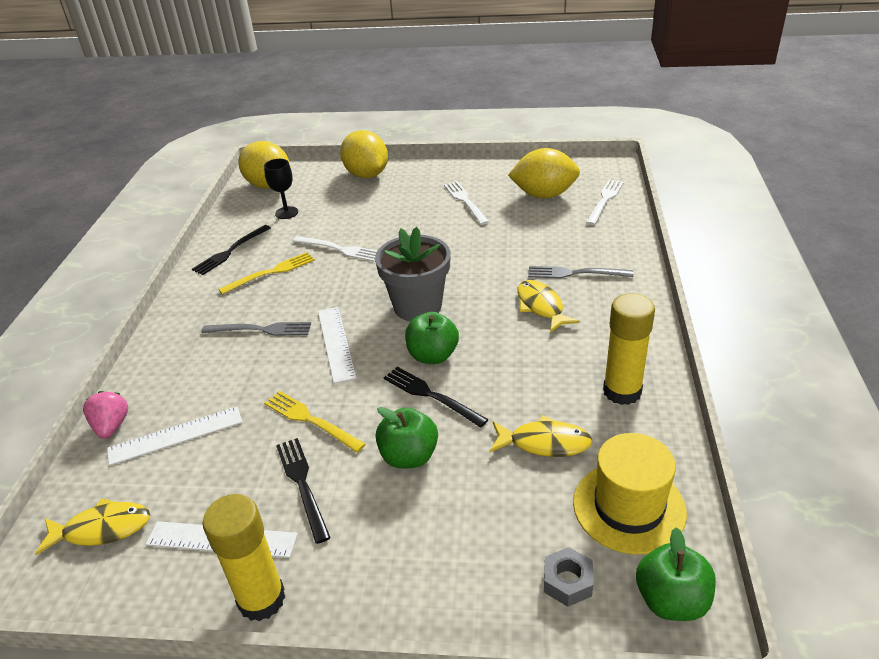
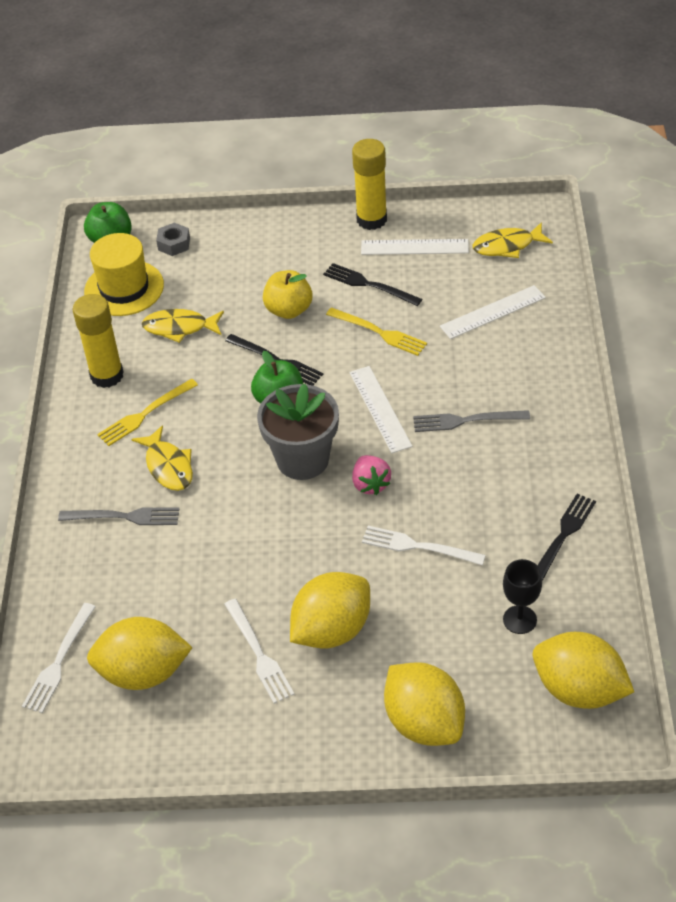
camera: 175 degrees right, 10 degrees up
pink strawberry [83,391,128,439] -> pink strawberry moved to [352,455,391,495]
yellow fork [218,252,315,295] -> yellow fork moved to [97,379,198,446]
black fork [276,438,331,544] -> black fork turned 150 degrees clockwise [323,263,422,306]
green apple [376,407,438,469] -> yellow apple [263,270,312,319]
none -> yellow lemon [290,572,370,649]

